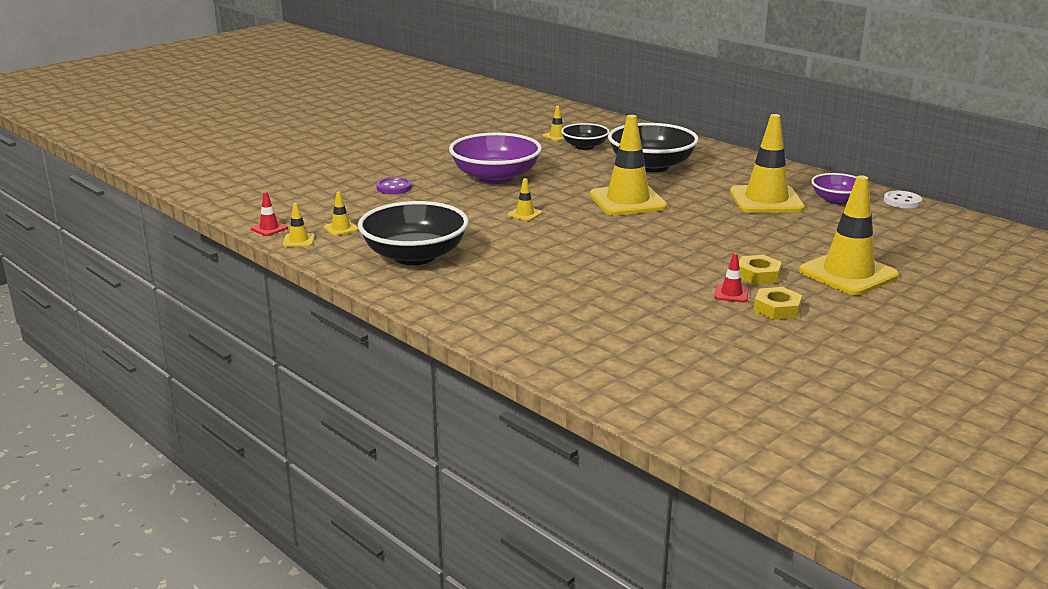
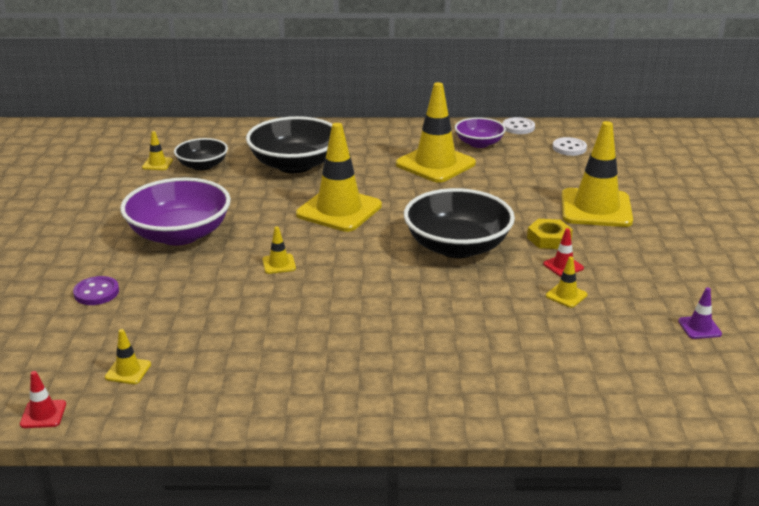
camera: 45 degrees left, 5 degrees up
yellow traffic cone [283,203,315,247] -> yellow traffic cone moved to [546,256,588,308]
black bowl [358,201,469,265] -> black bowl moved to [404,188,515,258]
yellow nut [754,287,802,320] -> none
none -> white button [552,137,587,156]
none -> purple traffic cone [678,287,722,339]

